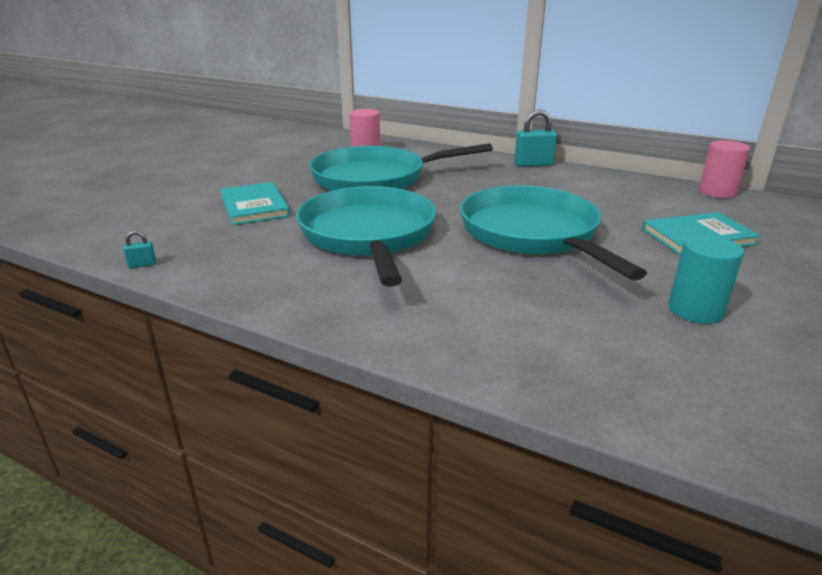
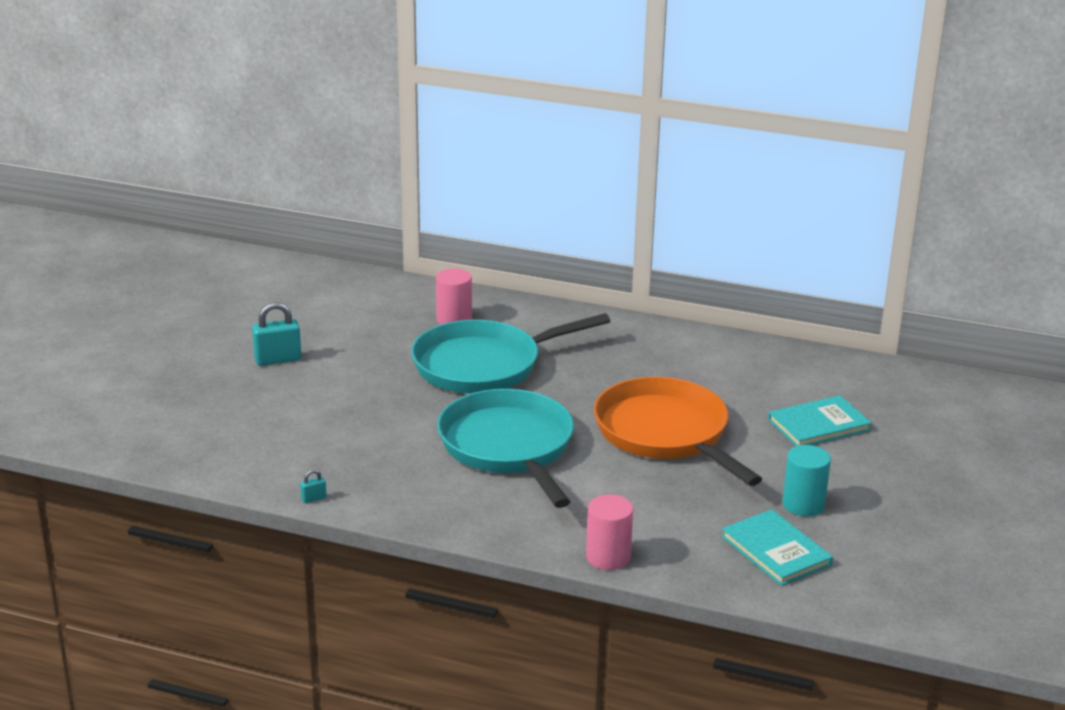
camera: 10 degrees left, 0 degrees up
turquoise book [220,182,290,225] -> turquoise book moved to [721,509,833,586]
turquoise pan [460,185,647,281] -> orange pan [594,377,762,486]
turquoise padlock [514,110,557,167] -> turquoise padlock moved to [252,302,301,366]
pink cylinder [699,140,750,198] -> pink cylinder moved to [586,495,633,570]

